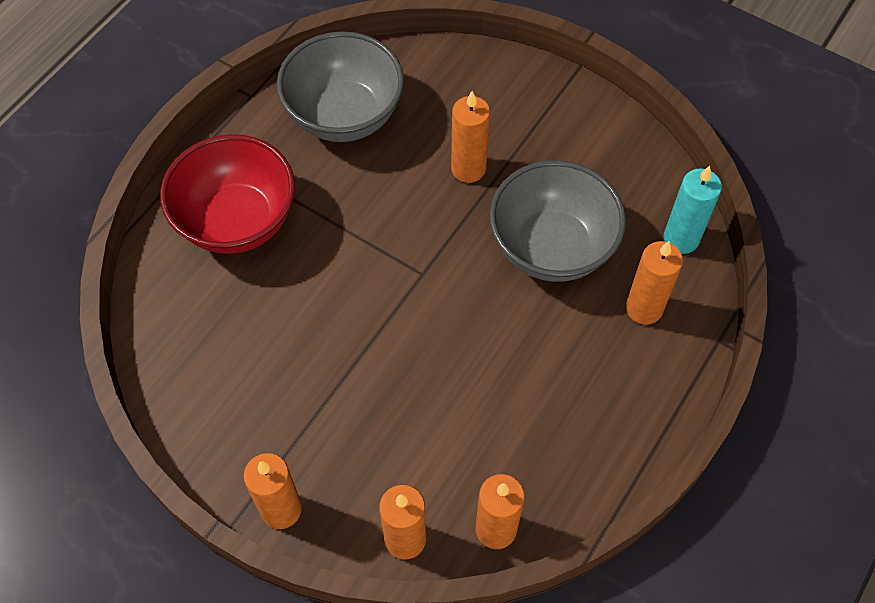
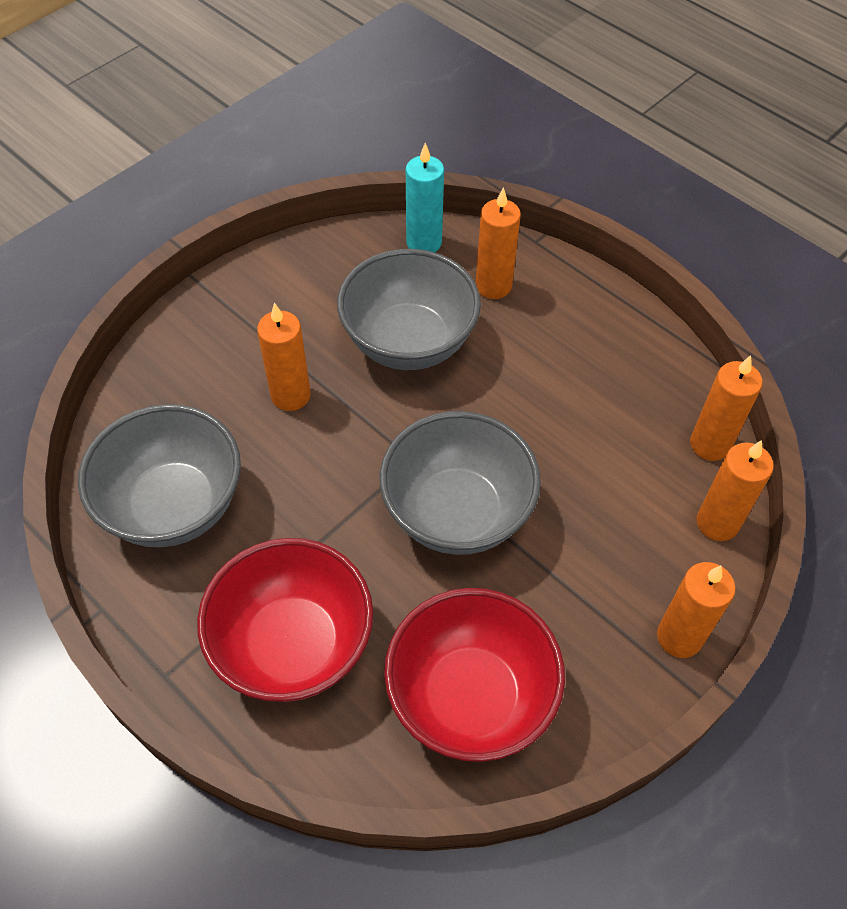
camera: 80 degrees left, 5 degrees down
none -> grey bowl [380,411,541,555]
none -> red bowl [384,588,565,762]

